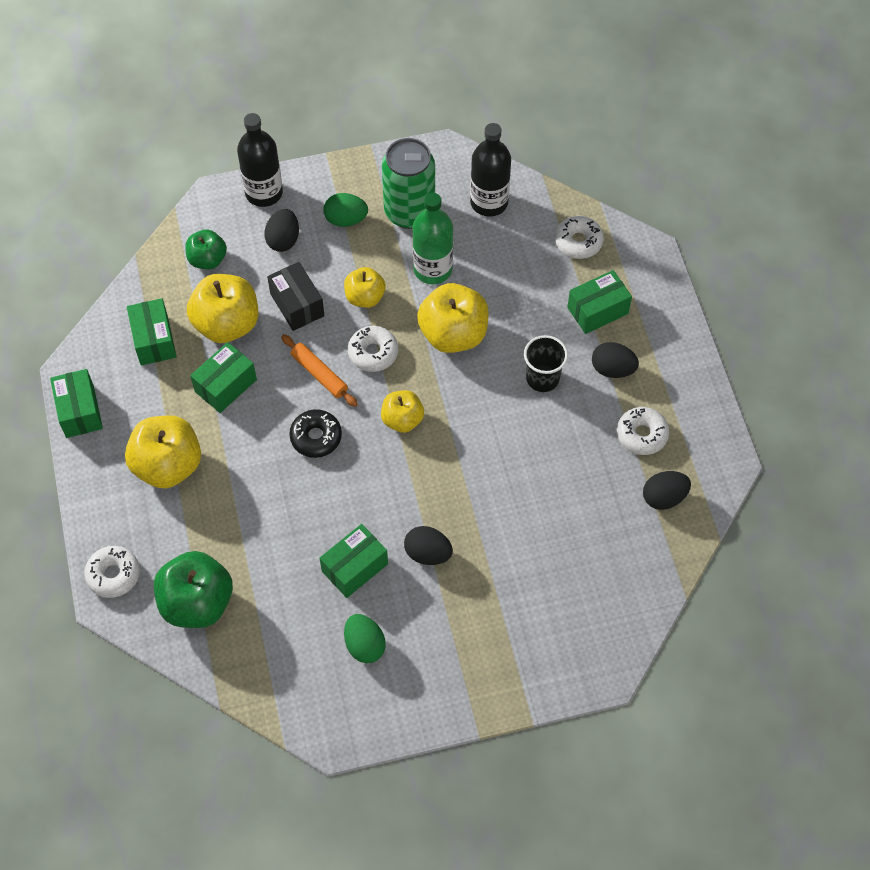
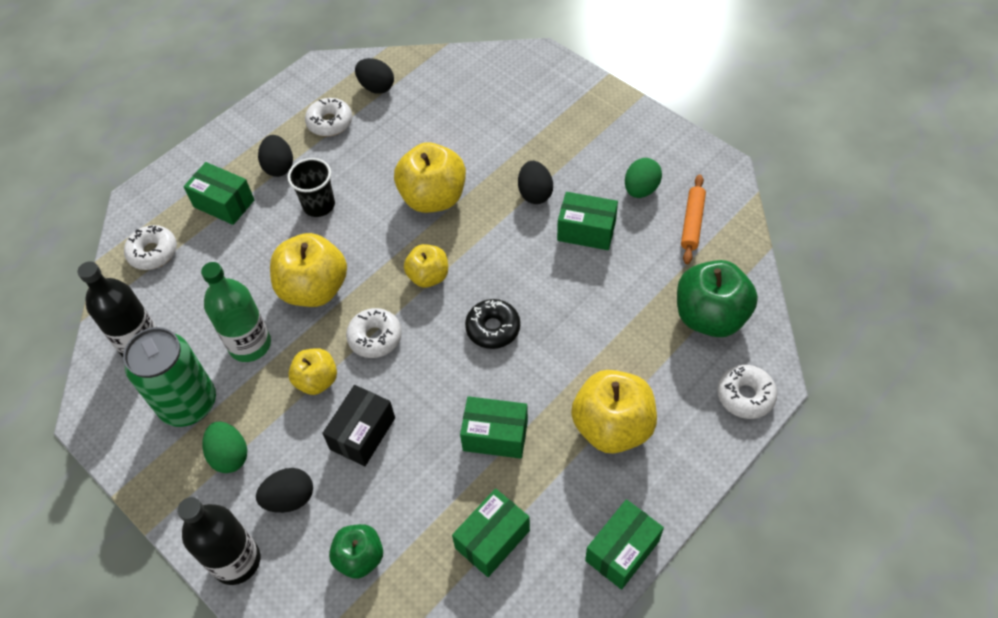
camera: 120 degrees left, 5 degrees down
yellow apple [187,274,258,343] -> yellow apple moved to [394,142,466,213]
orange rolling pin [281,334,358,407] -> orange rolling pin moved to [681,174,706,264]

